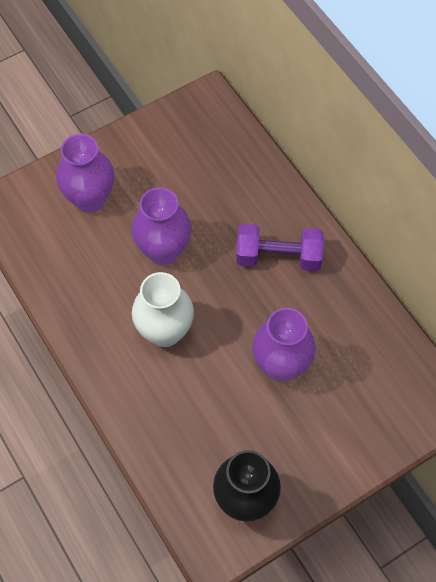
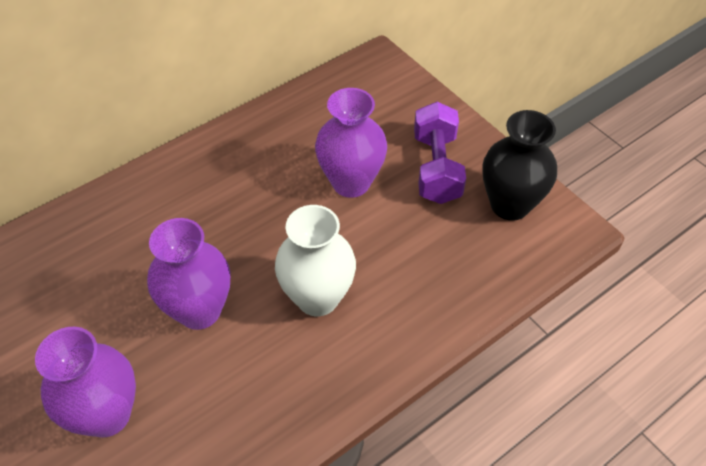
camera: 95 degrees left, 10 degrees down
purple dumbbell [236,224,324,271] -> purple dumbbell moved to [414,102,466,204]

